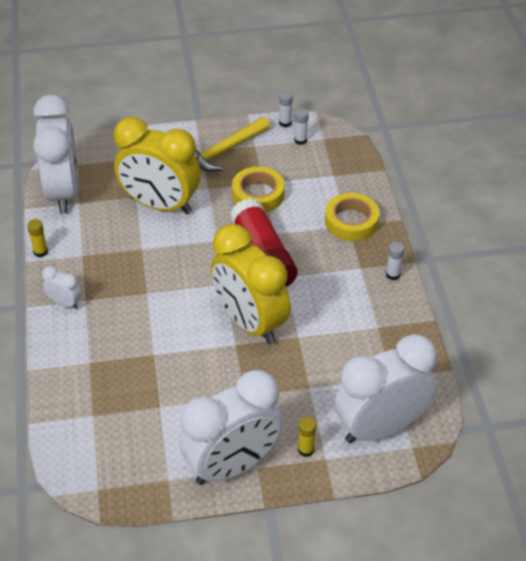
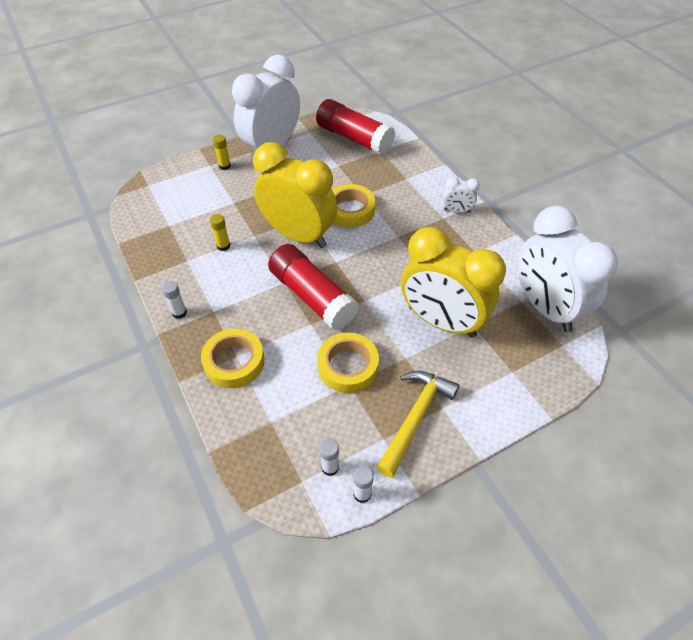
camera: 160 degrees right, 5 degrees up
yellow glue stick [27,219,48,257] -> yellow glue stick moved to [210,214,230,251]
yellow clock [114,117,200,214] -> yellow clock turned 150 degrees counterclockwise [401,227,506,338]
white clock [335,334,437,444] -> none
none -> red glue stick [316,99,395,155]
none -> yellow tape [332,184,375,228]

